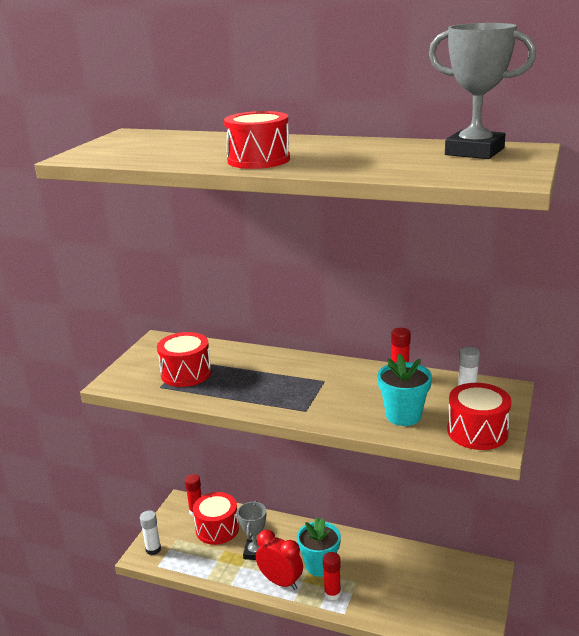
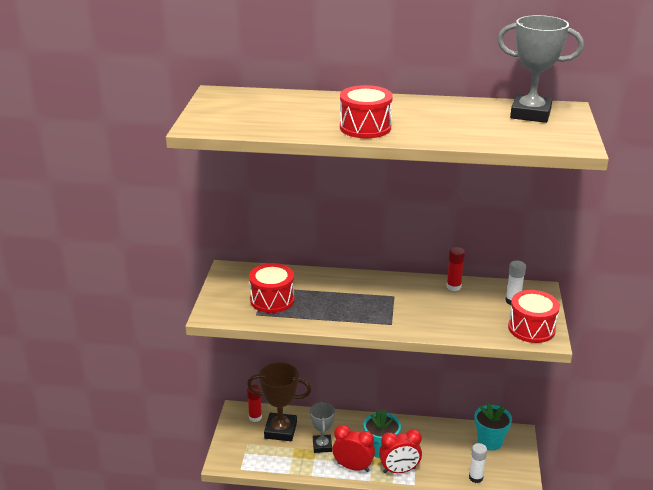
camera: 15 degrees left, 5 degrees up
white glue stick [140,510,161,555] -> white glue stick moved to [469,443,487,483]
red drum [193,492,239,545] -> brown trophy [247,362,312,441]
red glue stick [323,552,341,600] -> red clock [379,429,422,473]
turquoise flower pot [377,353,432,426] -> turquoise flower pot moved to [474,402,512,451]

